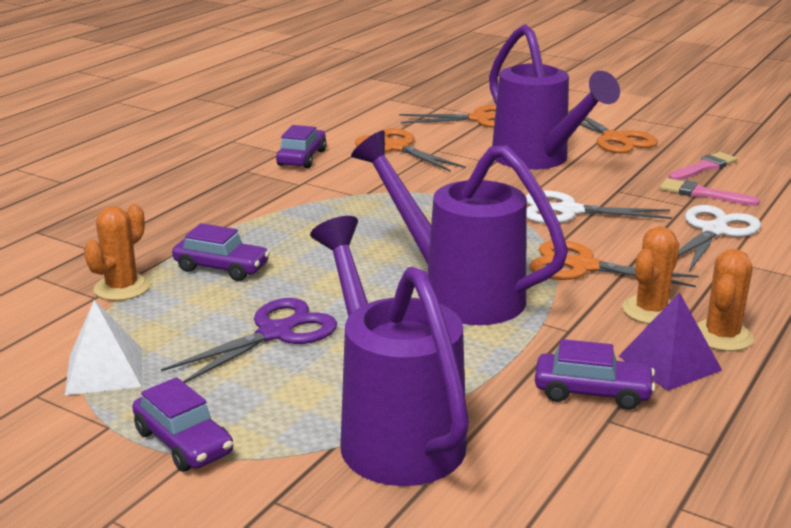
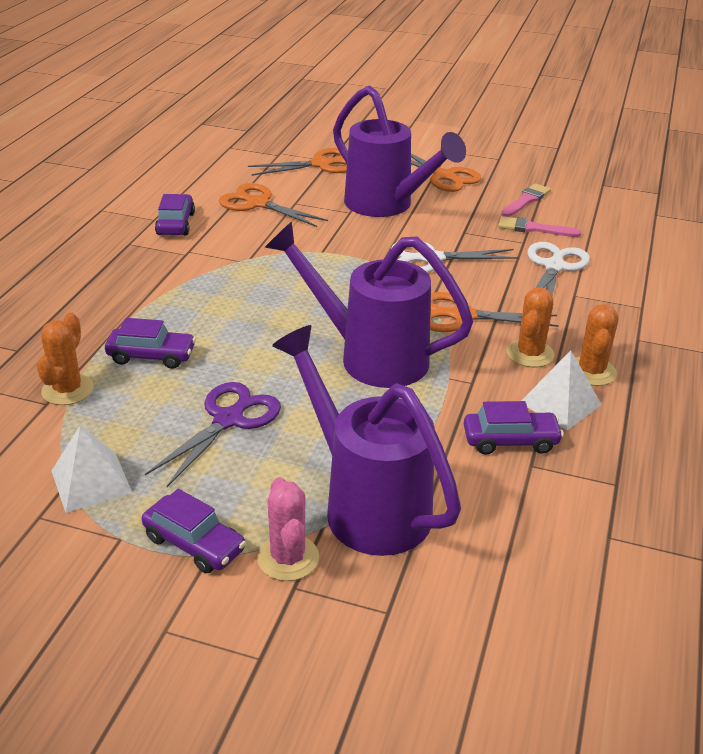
camera: 15 degrees left, 10 degrees up
purple pyramid [619,293,722,391] -> white pyramid [521,351,602,430]
none -> pink cactus [257,477,319,581]

